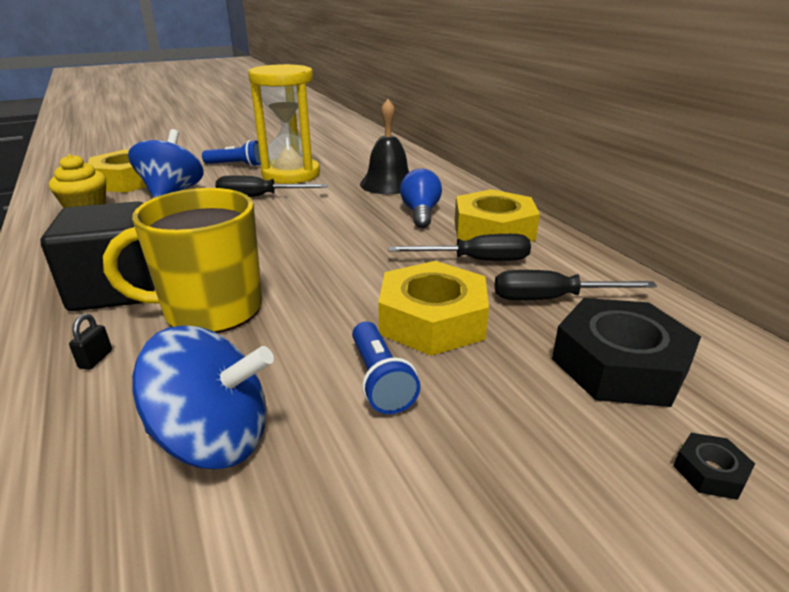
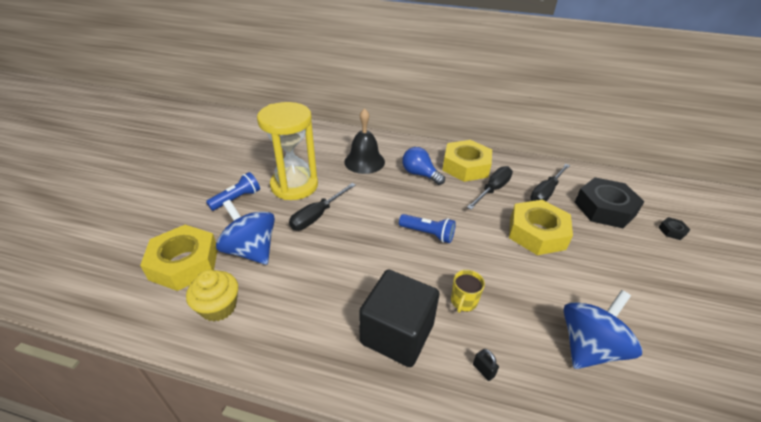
camera: 50 degrees left, 10 degrees up
yellow mug [103,188,262,333] -> yellow mug [451,270,485,313], size x0.44
blue flashlight [352,322,420,414] -> blue flashlight moved to [399,214,456,243]

